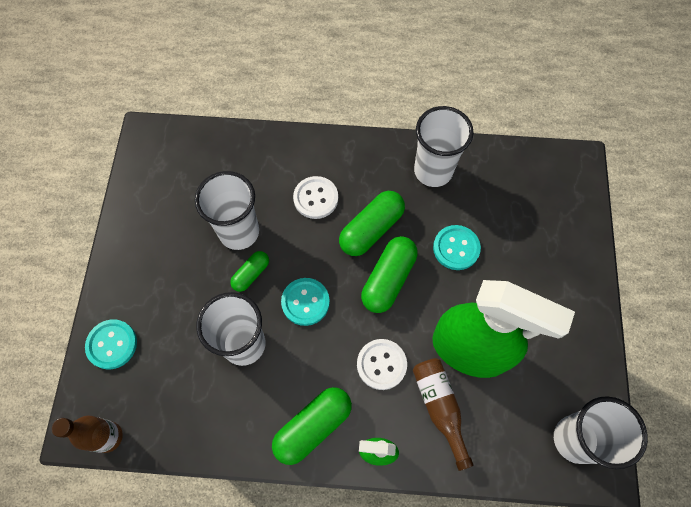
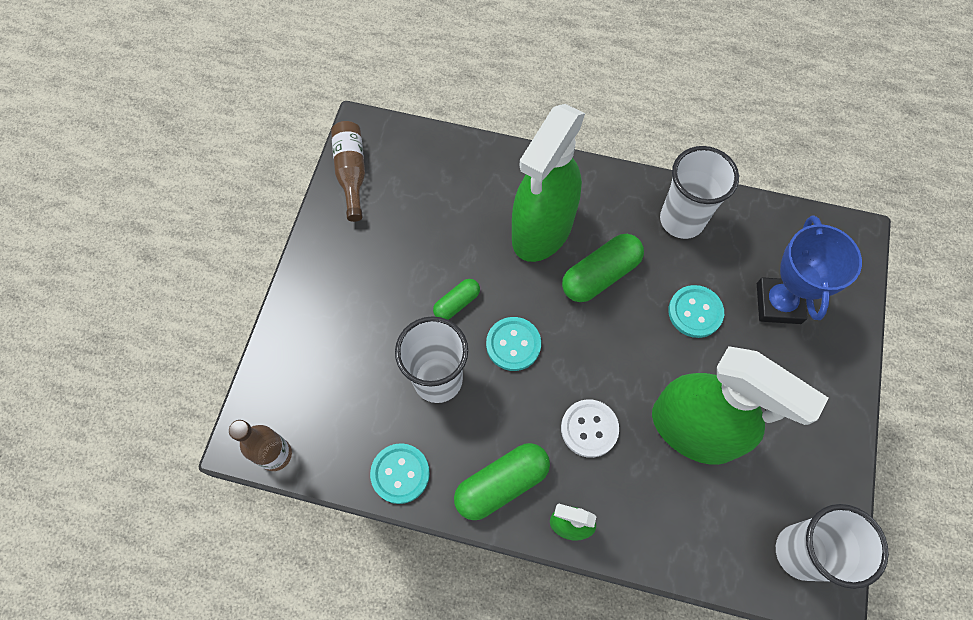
camera: 10 degrees right, 0 degrees up
turquoise button [85,319,137,370] -> turquoise button moved to [370,443,430,504]
white cup [195,171,259,250] -> none
white button [293,176,338,219] -> green spray bottle [512,104,585,262]
green capsule [361,236,418,313] -> none
brown bottle [413,358,474,471] -> brown bottle moved to [331,121,365,222]
none -> blue trophy [757,215,862,324]

